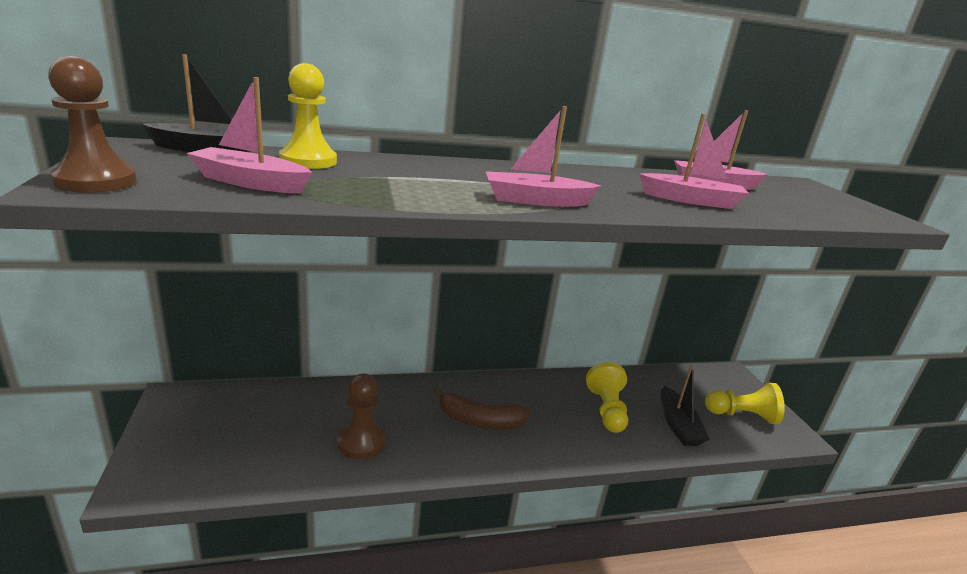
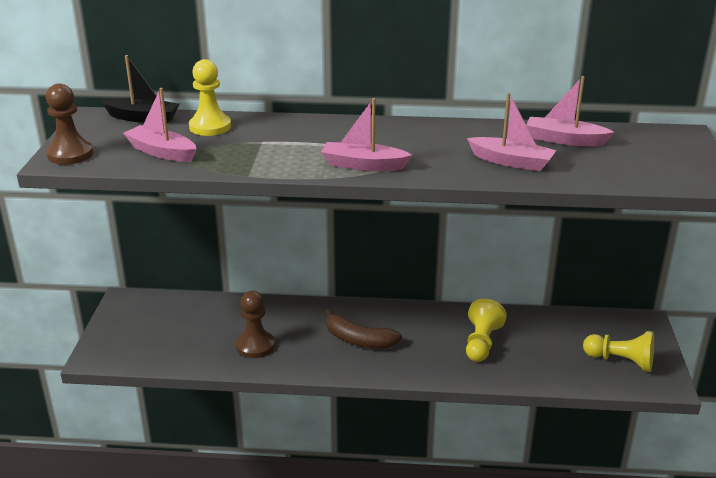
camera: 20 degrees right, 5 degrees up
black boat [661,364,710,446] -> none

